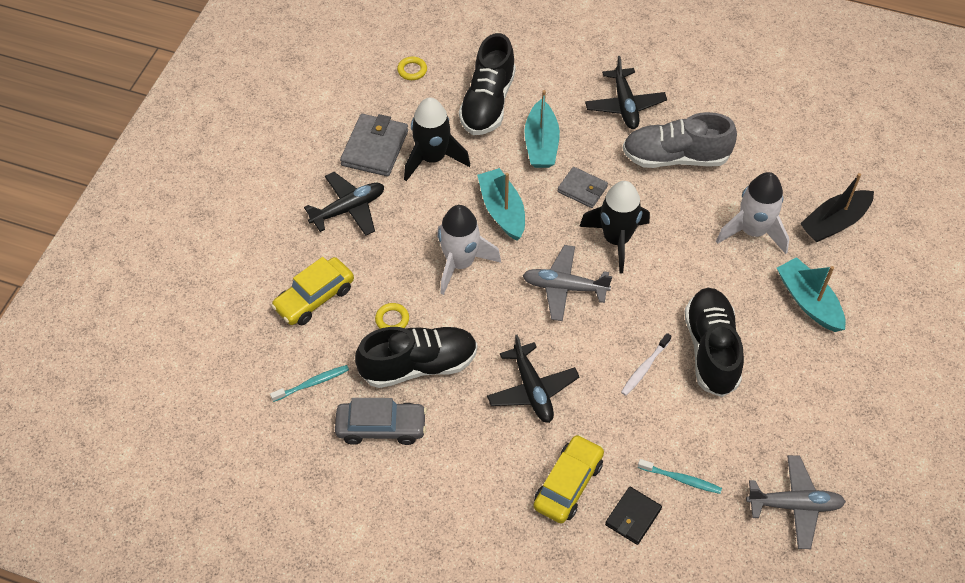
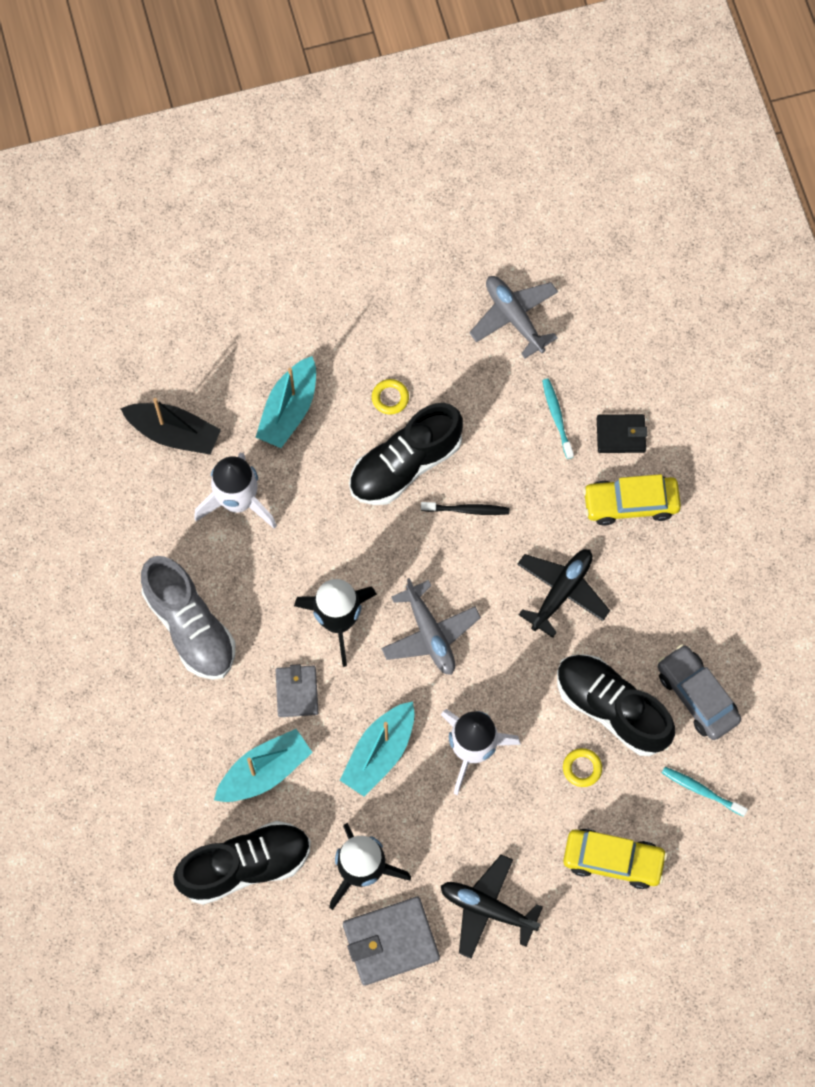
camera: 125 degrees left, 15 degrees up
yellow ring [397,56,427,80] -> yellow ring moved to [372,379,409,415]
black plane [585,56,667,129] -> none
white toothbrush [621,333,671,396] -> black toothbrush [421,502,509,515]

